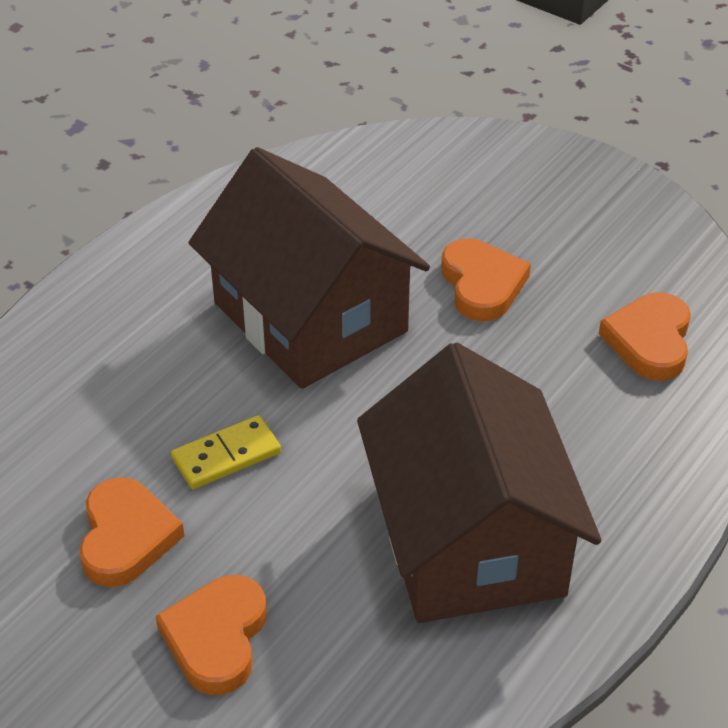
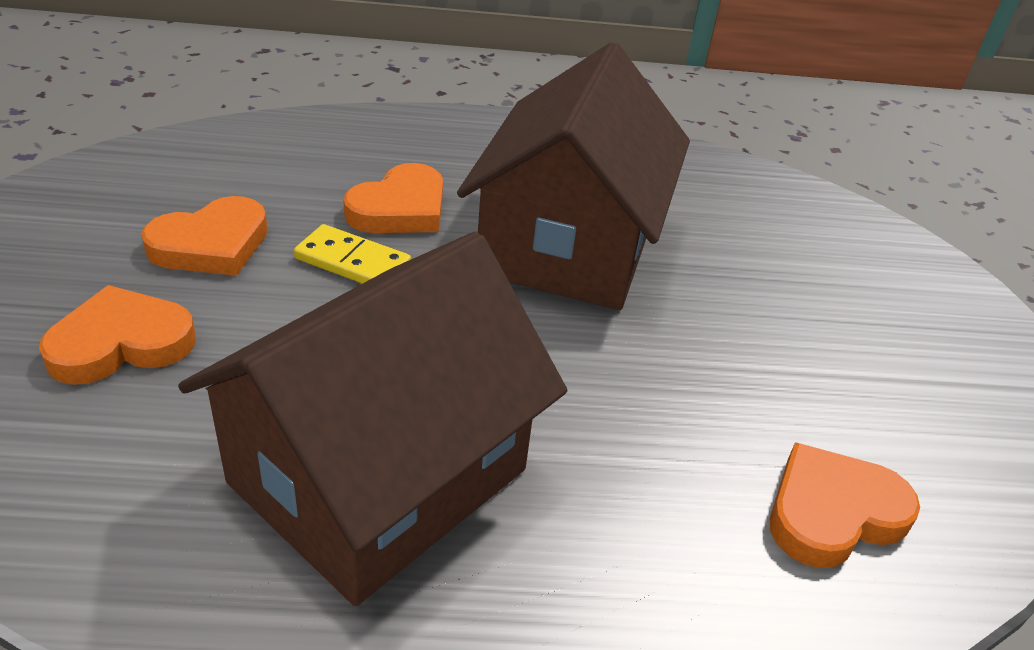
camera: 50 degrees right, 5 degrees down
orange heart [441,239,531,321] -> orange heart moved to [343,163,443,233]

